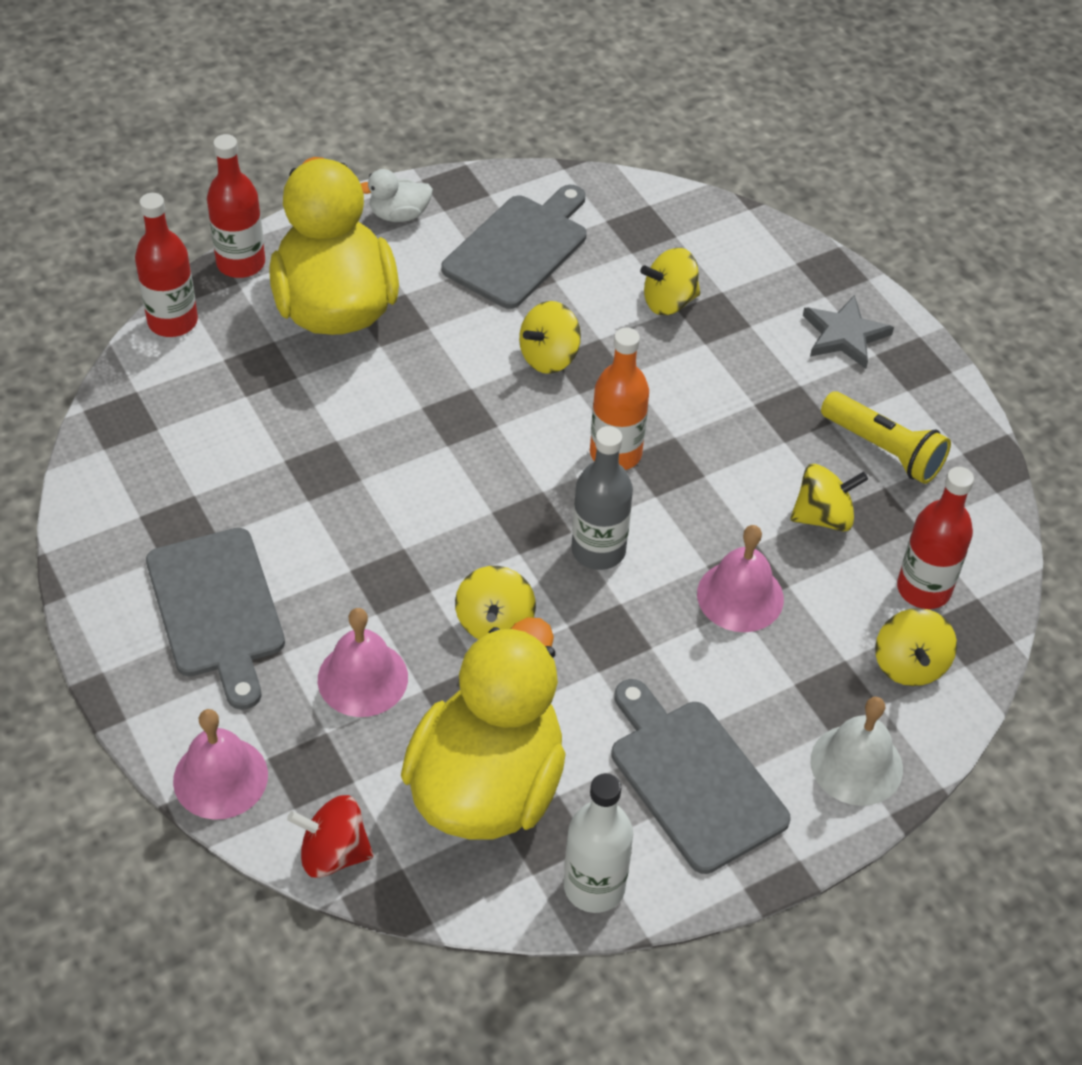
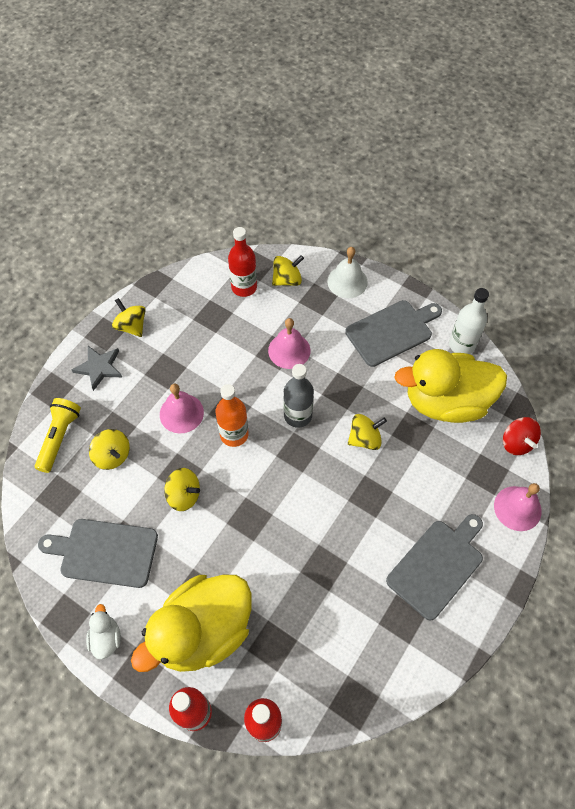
camera: 115 degrees left, 10 degrees up
pink bell [318,608,408,717] -> pink bell moved to [160,384,204,434]
white duck [361,169,433,222] -> white duck turned 150 degrees counterclockwise [86,604,121,659]
grey cutting board [611,679,791,874] -> grey cutting board turned 150 degrees counterclockwise [345,300,442,367]
yellow spinning top [790,464,868,532] -> yellow spinning top moved to [112,298,146,337]
yellow flashlight [821,391,951,484] -> yellow flashlight moved to [35,398,81,473]

